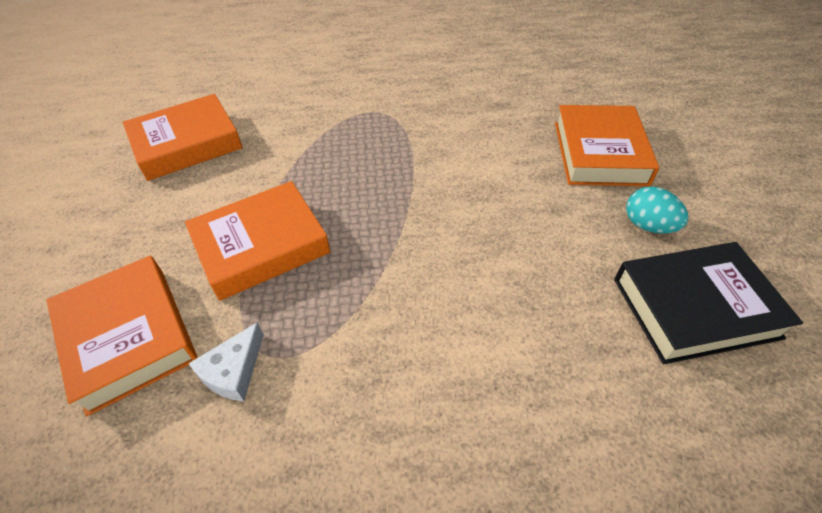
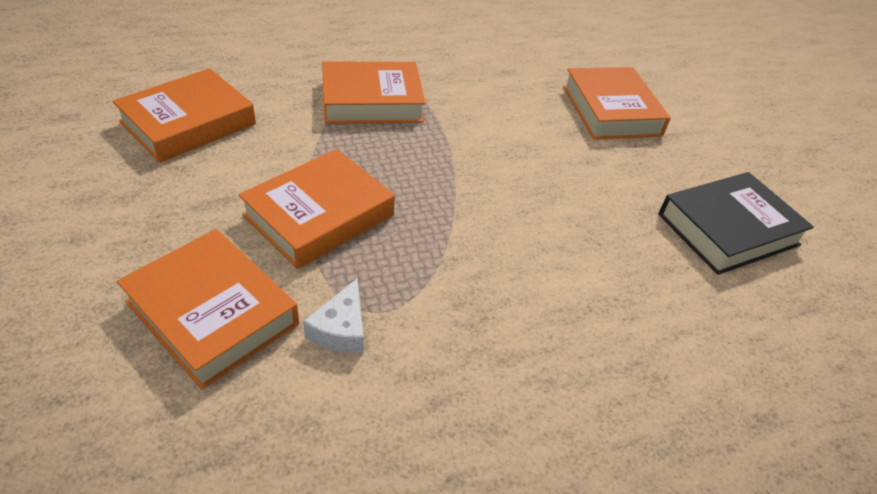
camera: 20 degrees left, 5 degrees down
turquoise egg [626,186,688,234] -> none
none -> orange book [322,62,425,124]

